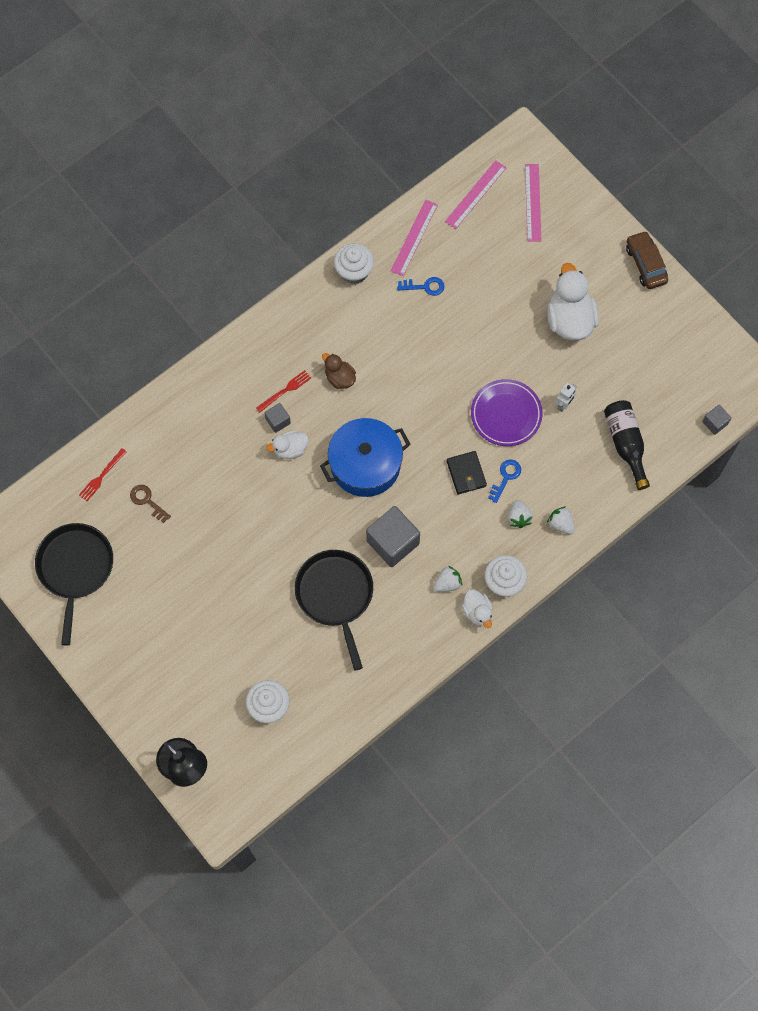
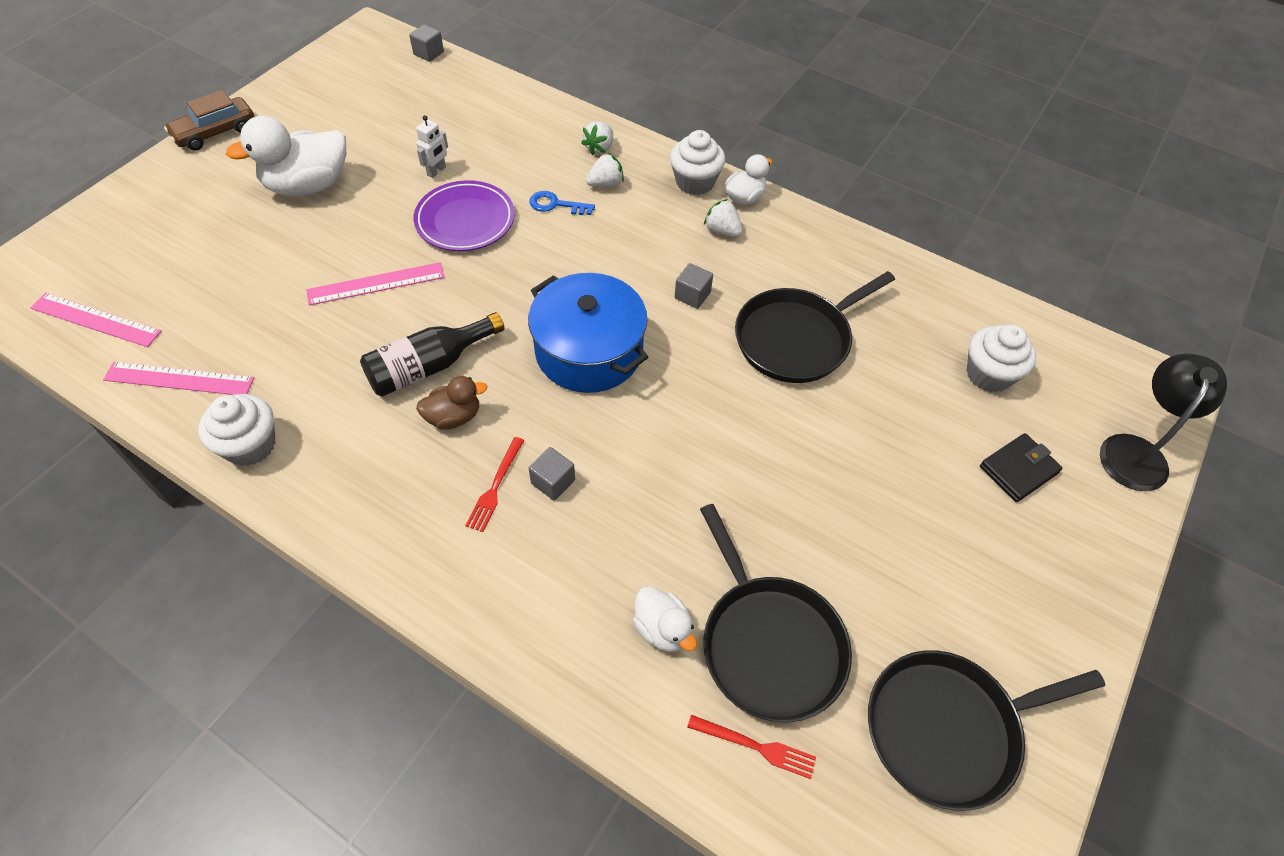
camera: 110 degrees left, 15 degrees down
brown key [130,485,171,523] -> black pan [700,504,852,722]
red fork [256,370,311,412] -> red fork turned 105 degrees counterclockwise [465,437,524,532]
white duck [267,430,309,459] -> white duck moved to [632,586,697,652]
brown duck [322,353,356,389] -> brown duck turned 135 degrees counterclockwise [416,376,487,429]
grey cube [366,506,420,567] -> grey cube [674,263,713,309], size x0.50
blue key [397,277,444,296] -> none
black wallet [447,451,487,494] -> black wallet moved to [980,433,1063,502]
pink ruler [525,164,541,242] -> pink ruler moved to [306,262,445,306]
white robot [556,382,577,412] -> white robot turned 105 degrees clockwise [416,115,448,178]
black bottle [604,400,650,490] -> black bottle moved to [360,312,505,397]

